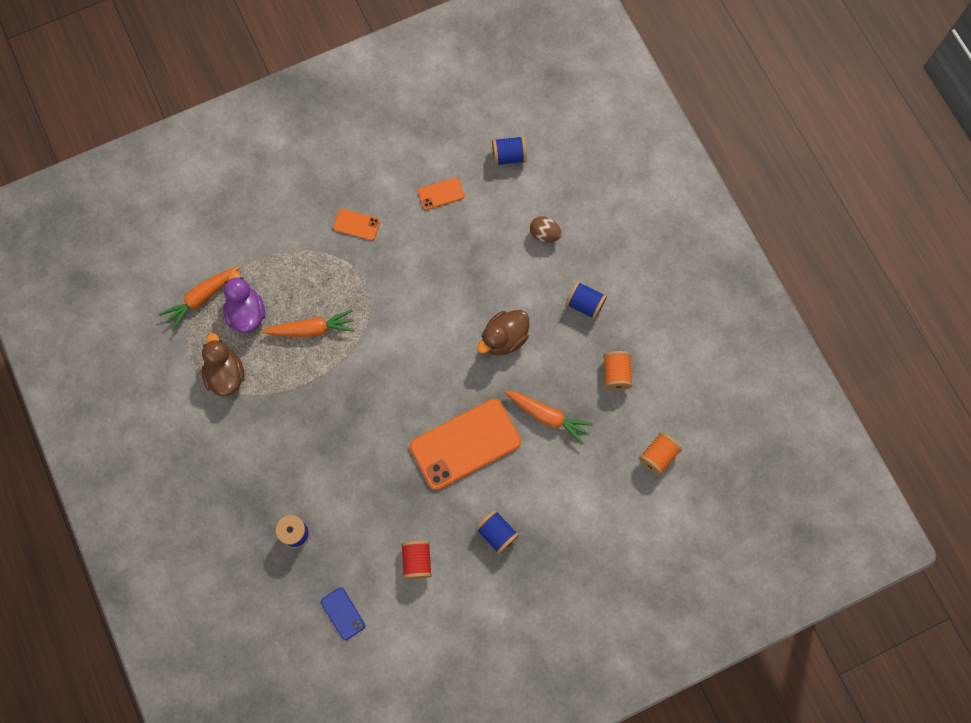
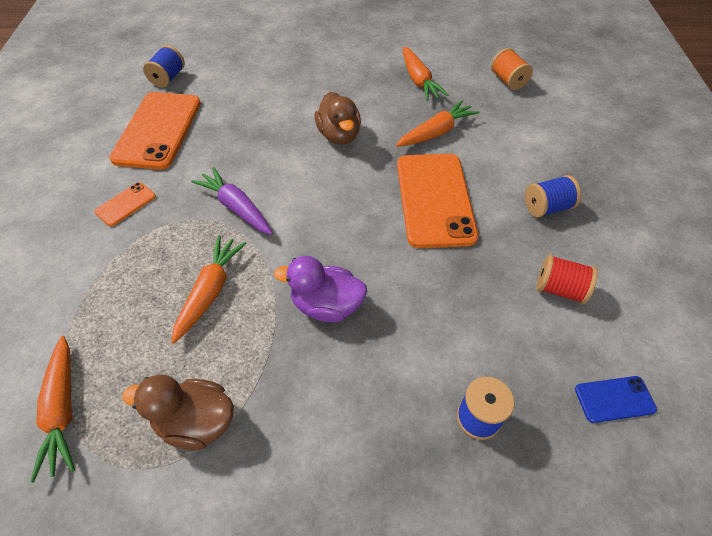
camera: 65 degrees left, 20 degrees down
purple duck [223,271,265,333] -> purple duck moved to [274,256,367,322]
orange phone [418,177,465,210] -> orange phone [109,92,201,170], size x2.22
brown egg [530,216,562,242] -> none
blue spool [566,281,607,320] -> none
orange spool [603,351,633,390] -> orange carrot [403,46,449,101]
none -> purple carrot [191,167,273,235]

